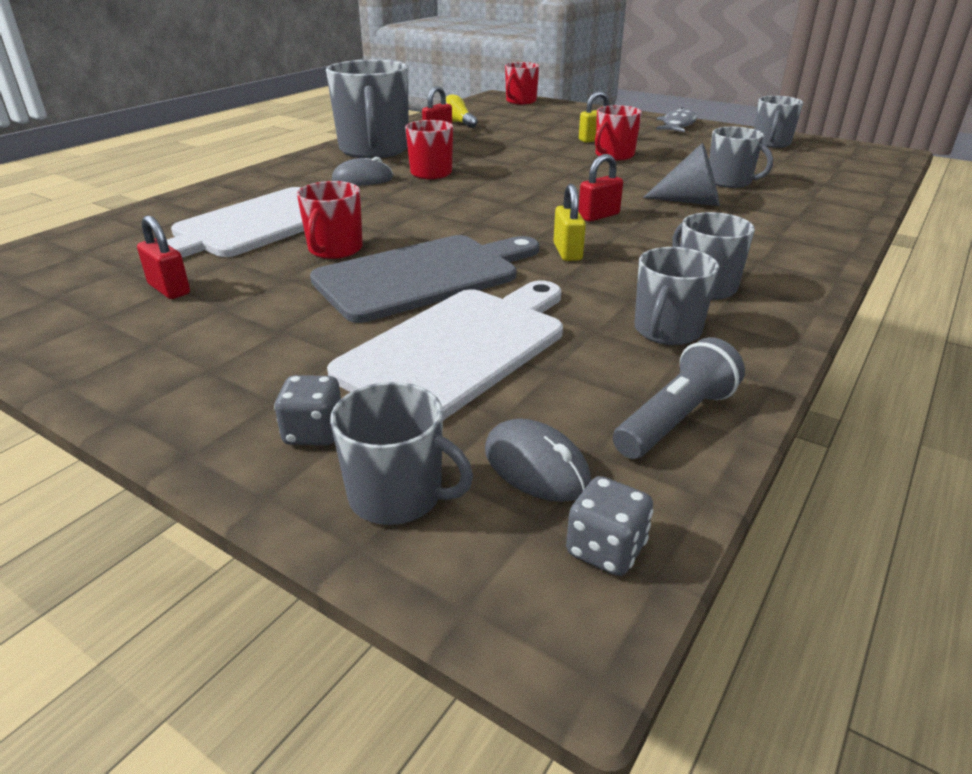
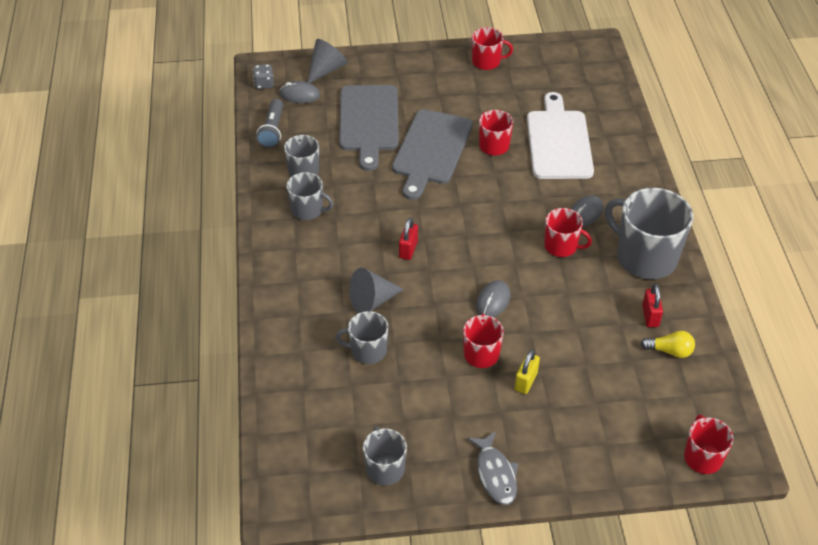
camera: 140 degrees right, 15 degrees up
red padlock [137,215,190,299] -> none
grey dice [274,375,341,445] -> none
white cutting board [327,280,563,420] -> grey cutting board [339,85,399,171]
grey mug [330,382,473,525] -> grey cone [307,39,347,83]
yellow padlock [553,184,586,261] -> none
none -> red mug [472,27,513,70]
none -> grey mouse [476,280,511,317]

